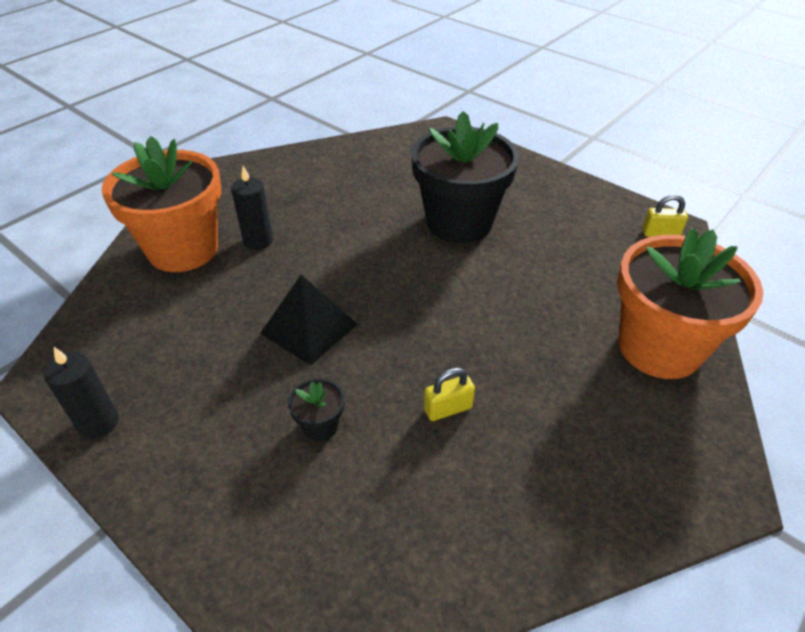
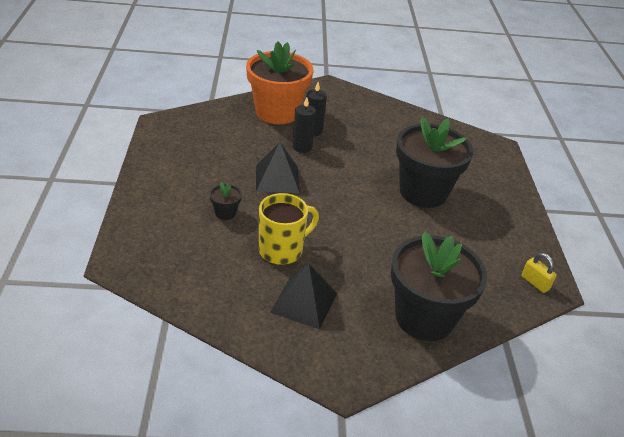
camera: 45 degrees right, 5 degrees down
black candle [44,347,119,439] -> black candle moved to [292,97,316,153]
yellow padlock [424,368,475,421] -> yellow mug [259,193,319,265]
orange flower pot [618,228,763,379] -> black flower pot [391,231,487,341]
none -> black pyramid [270,264,337,330]

